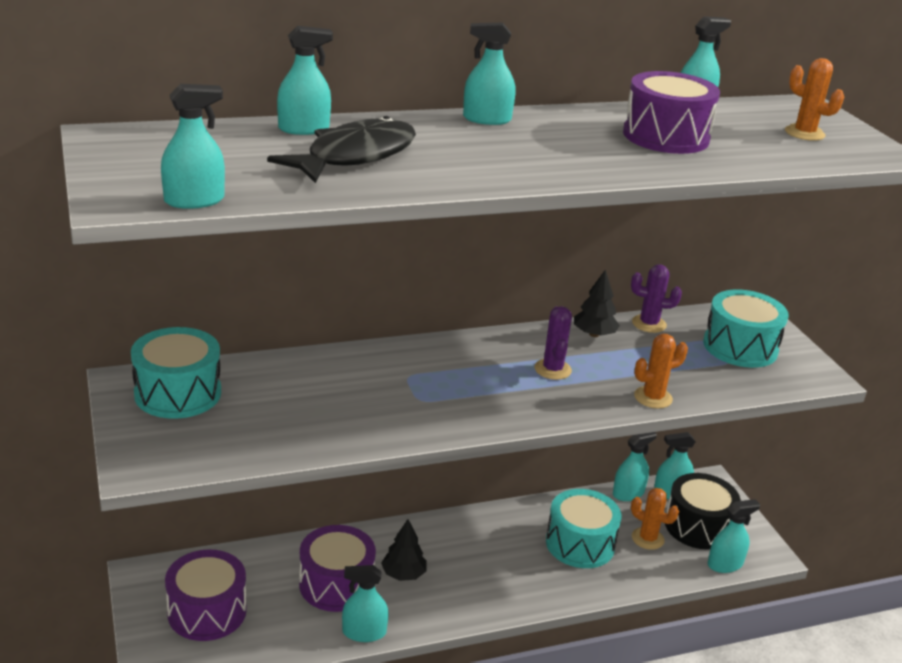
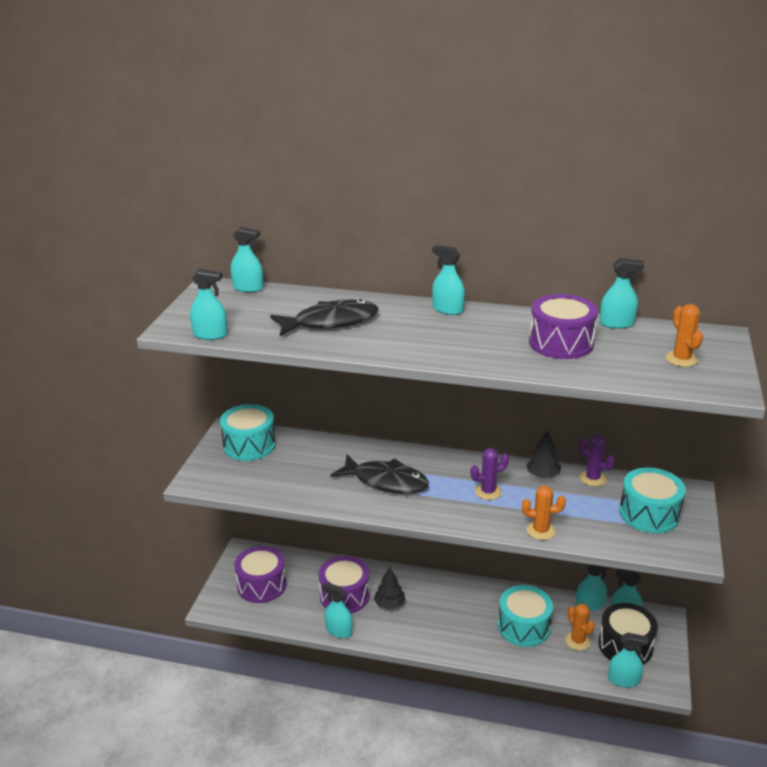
camera: 35 degrees right, 0 degrees up
turquoise spray bottle [277,26,333,135] -> turquoise spray bottle moved to [231,227,264,293]
purple cactus [534,306,572,380] -> purple cactus turned 45 degrees clockwise [471,448,509,500]
none -> black fish [330,455,429,494]

